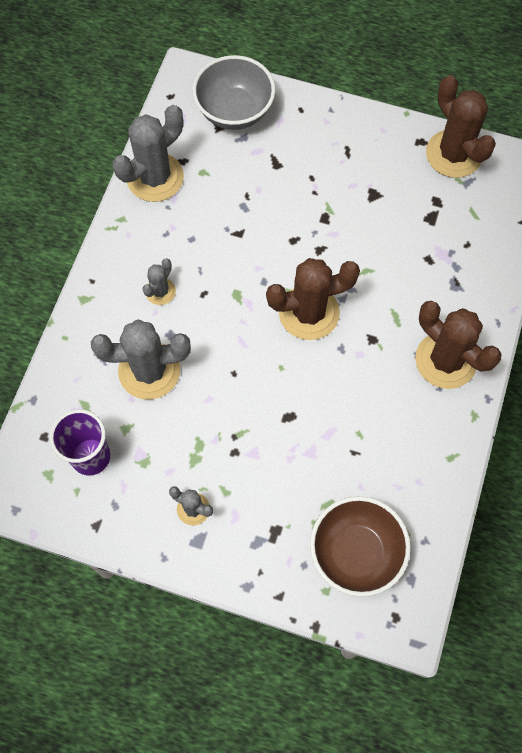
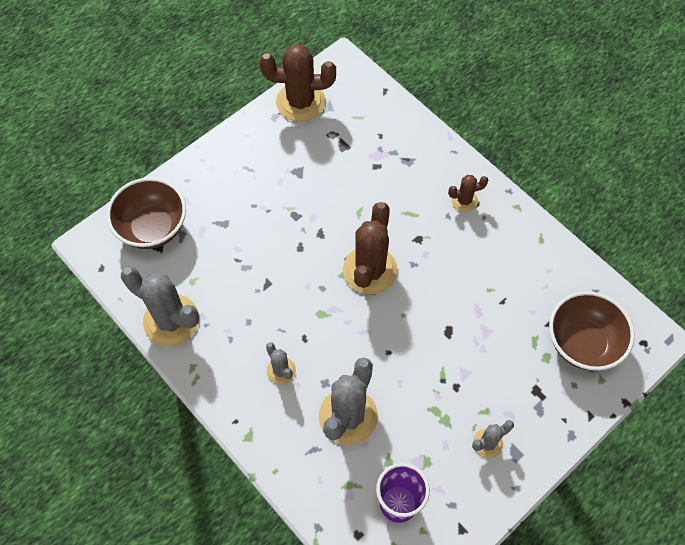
camera: 60 degrees left, 5 degrees down
grey cactus [112,105,184,202] -> grey cactus turned 45 degrees counterclockwise [121,266,199,346]
grey bowl [192,55,275,130] -> brown bowl [107,177,186,249]
brown cactus [415,301,502,389] -> brown cactus [448,175,488,212], size x0.51

